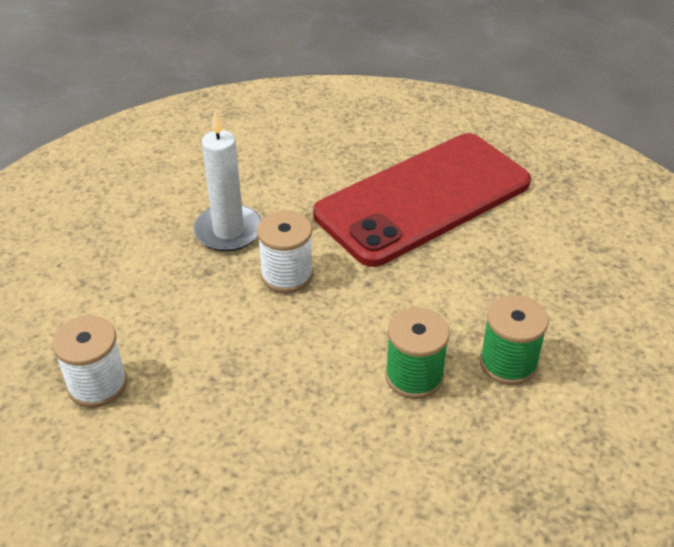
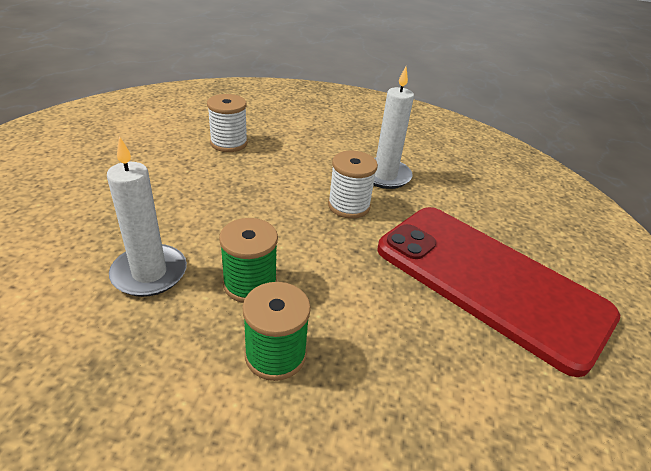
camera: 75 degrees right, 5 degrees down
none -> white candle [107,136,187,297]

